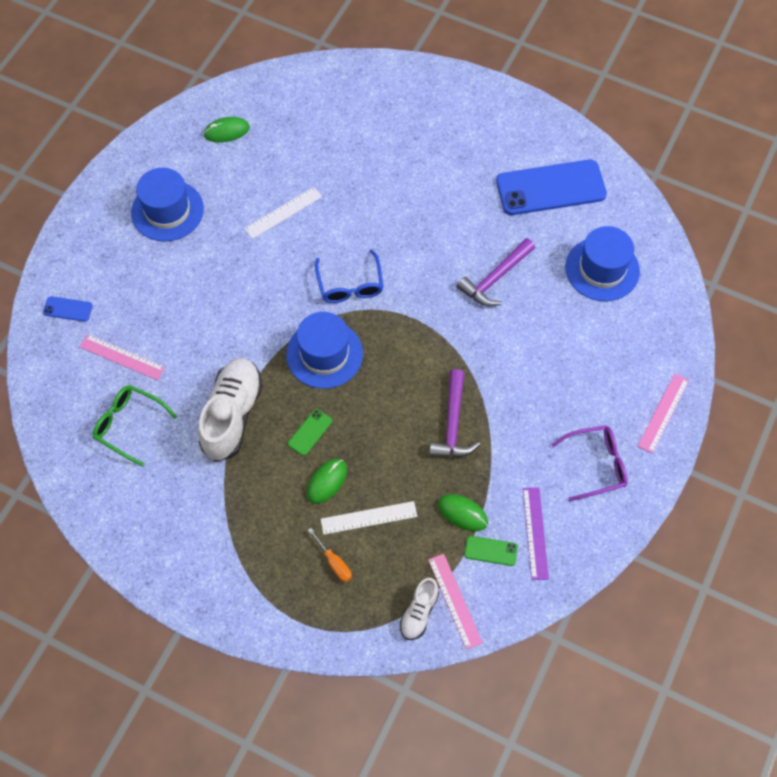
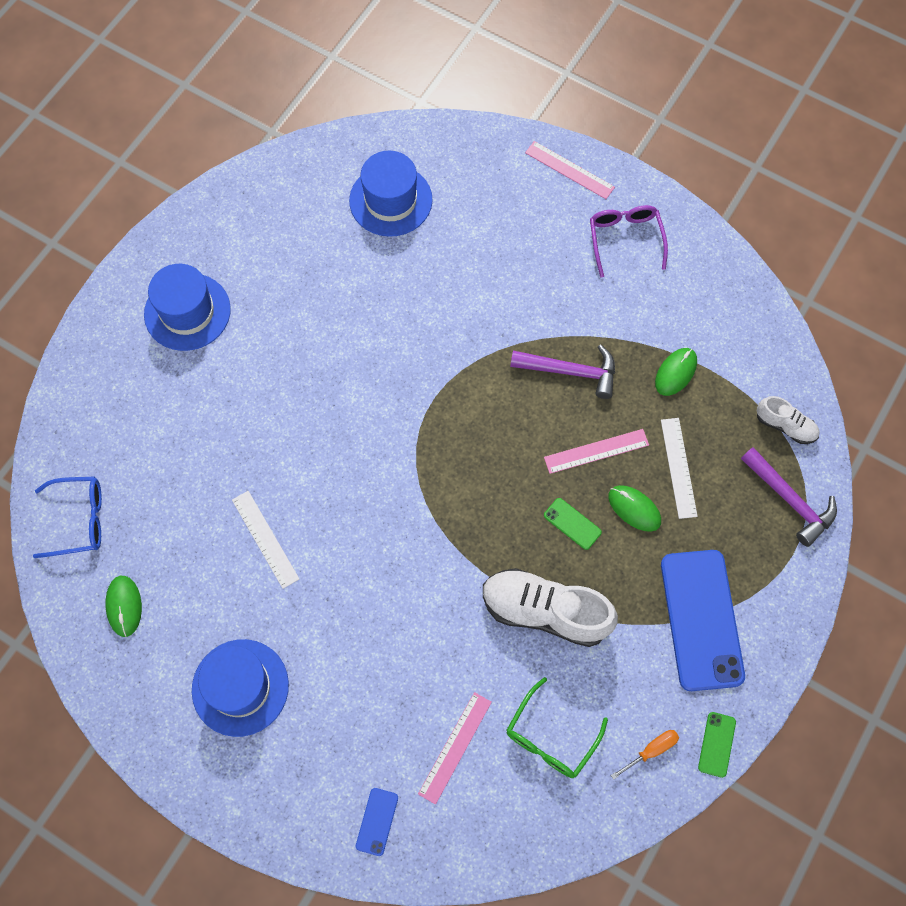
camera: 85 degrees left, 5 degrees up
blue hat [286,312,363,389] -> blue hat moved to [144,264,231,351]
orange screwdriver [308,528,352,582] -> orange screwdriver moved to [611,730,679,780]
blue glasses [315,249,384,303] -> blue glasses moved to [33,476,102,558]
pink ruler [428,554,483,650] -> pink ruler moved to [544,429,649,474]
purple hammer [456,238,535,307] -> purple hammer moved to [741,447,837,547]
green phone [465,536,518,566] -> green phone moved to [698,712,736,778]
blue phone [496,160,607,215] -> blue phone moved to [661,550,745,691]
purple ruler [523,487,549,580] -> none

